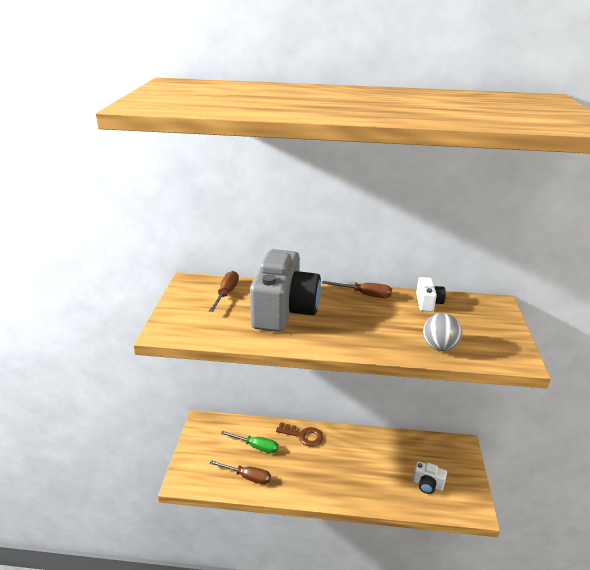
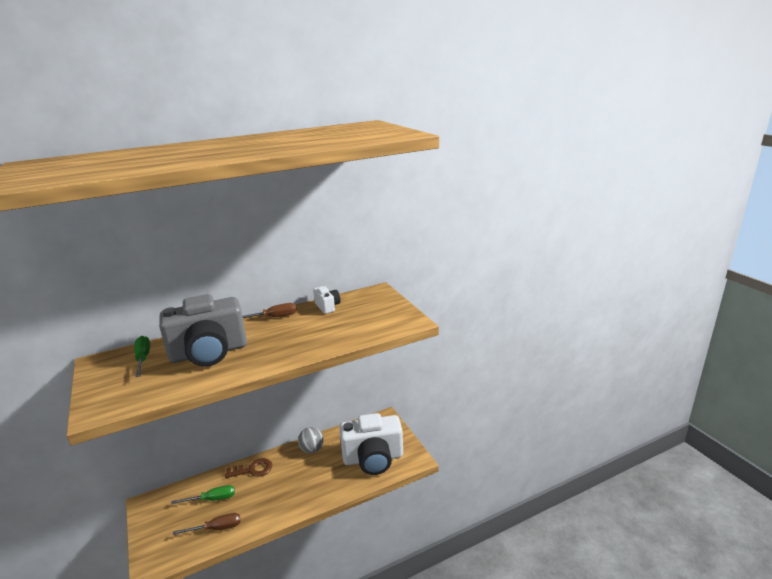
camera: 30 degrees left, 5 degrees down
brown screwdriver [209,271,239,312] -> green screwdriver [134,336,150,377]
grey camera [250,249,321,332] -> grey camera turned 90 degrees clockwise [159,294,247,367]
white camera [413,461,447,494] -> white camera [339,413,403,475], size x2.30
grey ball [423,313,462,351] -> grey ball moved to [298,427,324,453]

